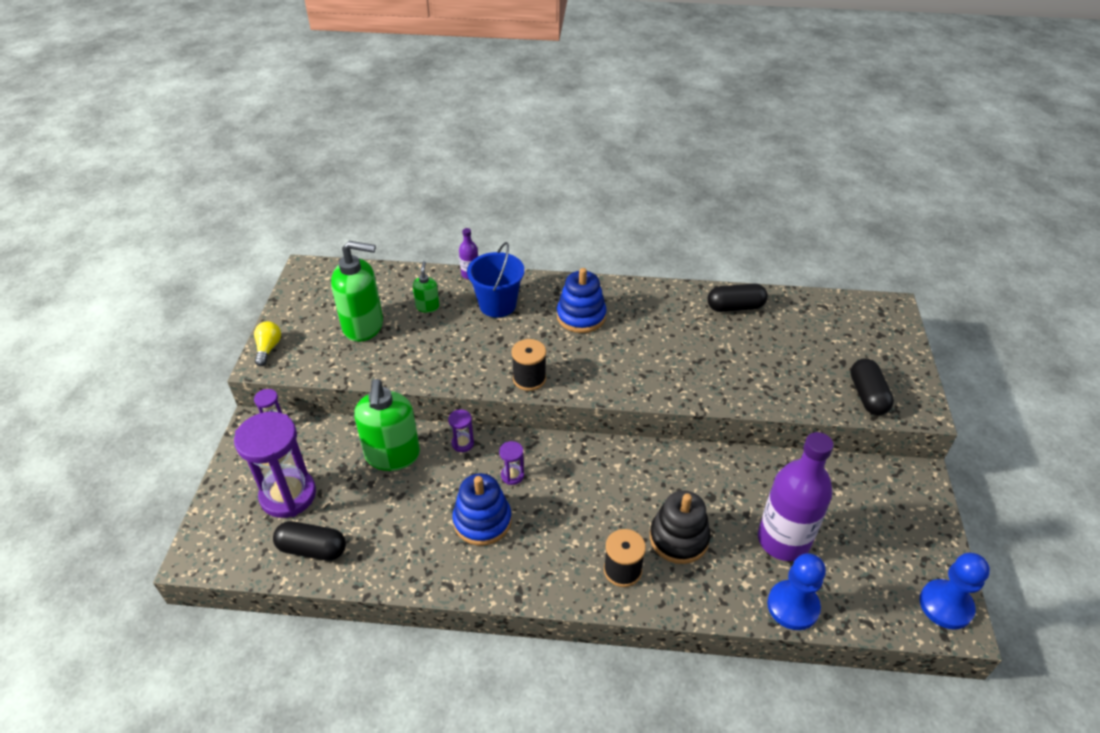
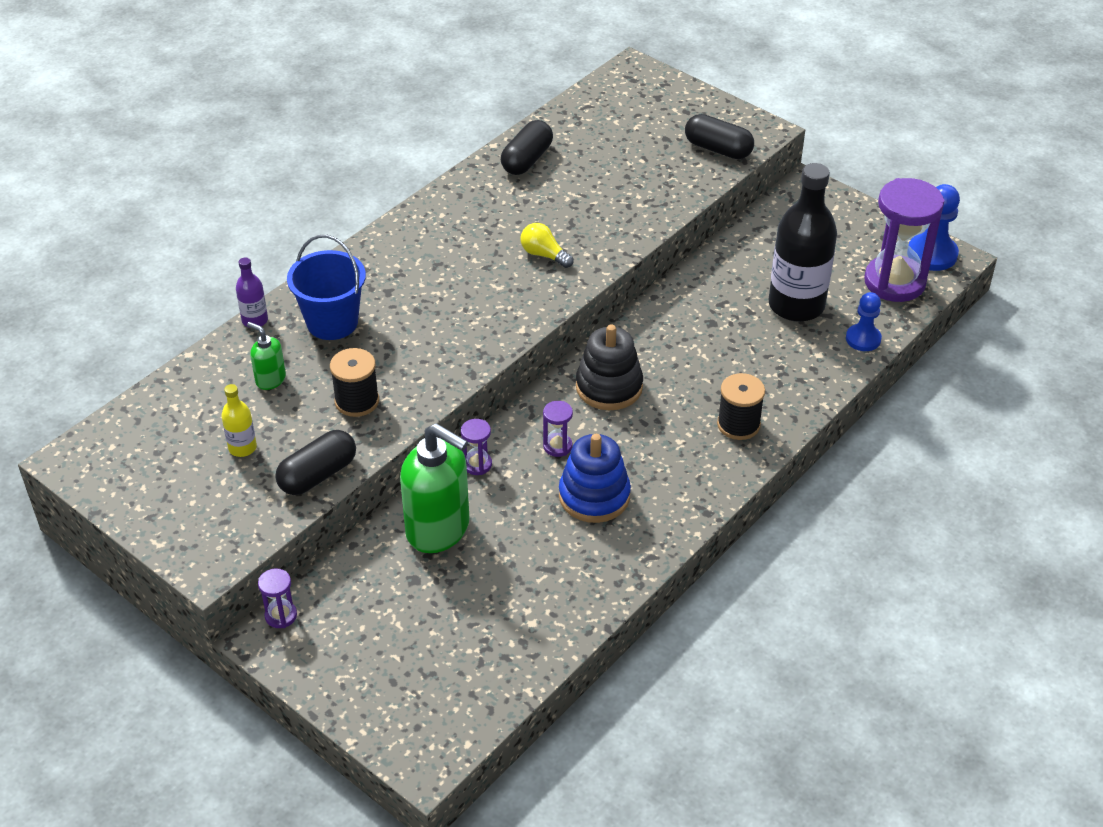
camera: 55 degrees left, 0 degrees up
purple hourglass [234,412,316,518] -> purple hourglass moved to [864,178,944,302]
yellow light bulb [254,321,281,366] -> yellow light bulb moved to [521,223,574,268]
black capsule [273,521,346,561] -> black capsule moved to [275,430,356,495]
green soap dispenser [331,241,383,342] -> yellow bottle [221,384,257,457]
black spool [511,339,546,391] -> black spool moved to [330,348,379,417]
blue stacking toy [557,268,606,333] -> none
black stacking toy [650,490,710,564] -> black stacking toy moved to [576,324,643,410]
purple bottle [758,432,834,561] -> black bottle [769,163,837,322]
blue pawn [767,553,826,630] -> blue pawn [846,292,882,351], size x0.67

